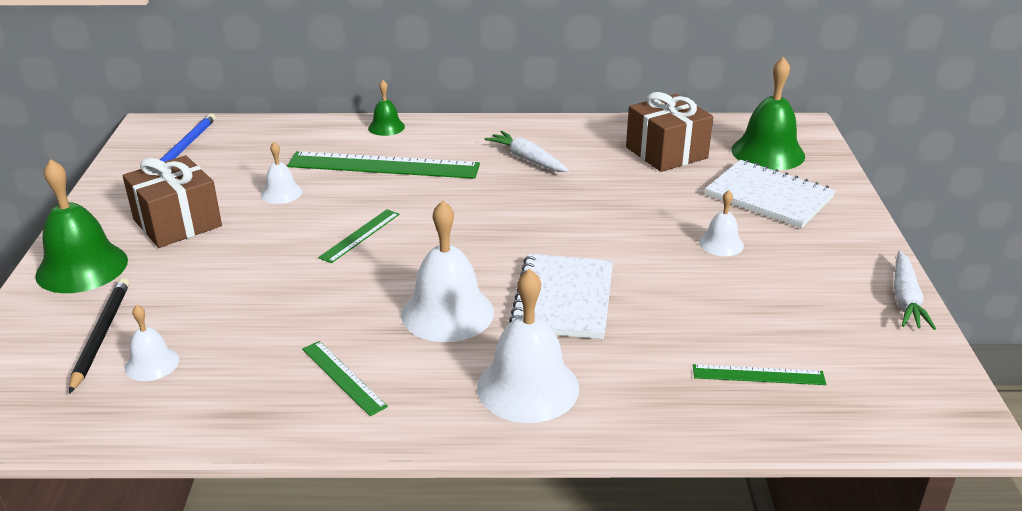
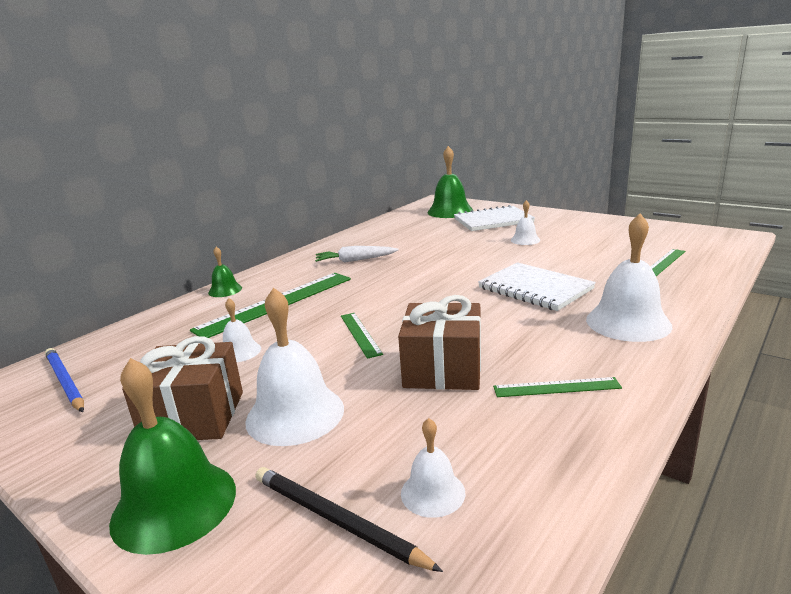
camera: 50 degrees left, 10 degrees down
white bell [401,200,494,342] -> white bell moved to [245,287,344,446]
brown gift [626,92,713,172] -> brown gift moved to [398,295,481,390]
white carrot [894,251,936,330] -> none

